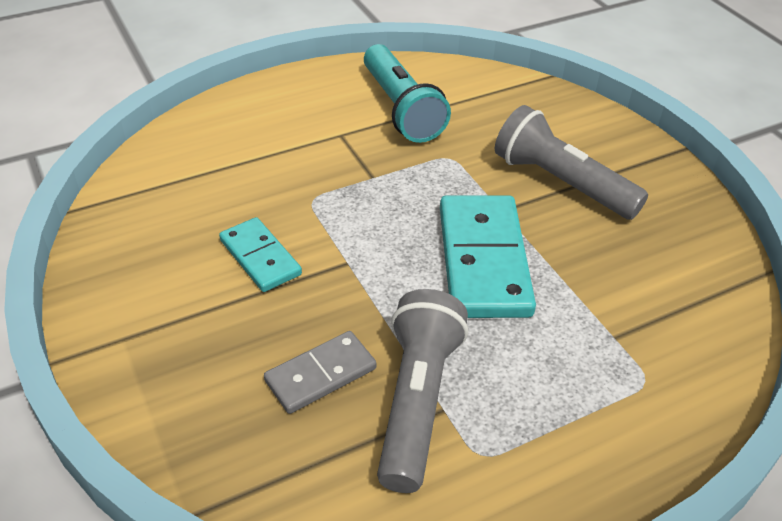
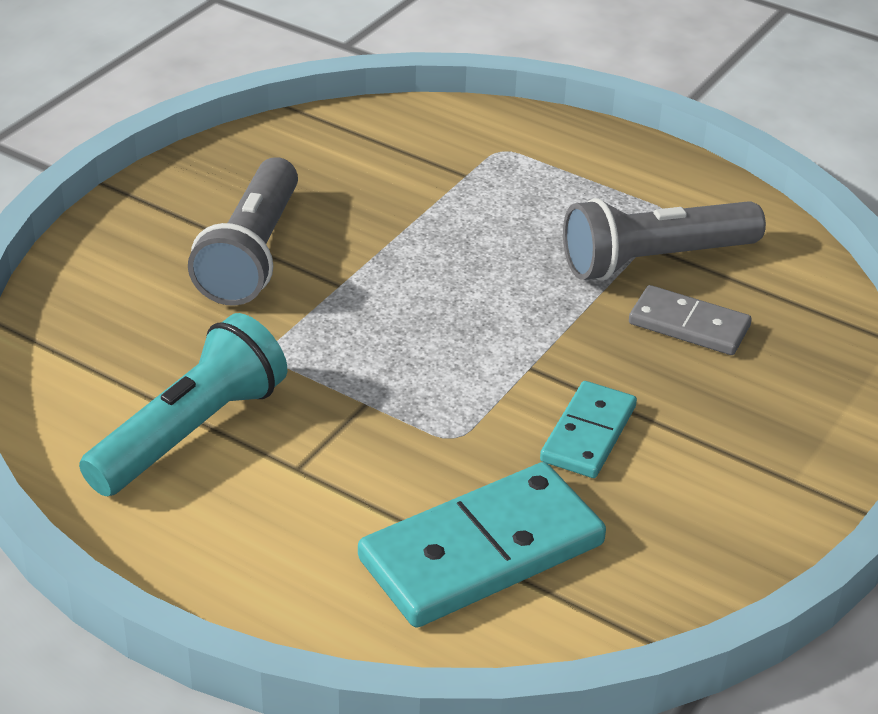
camera: 120 degrees left, 5 degrees down
turquoise domino [440,195,536,318] -> turquoise domino moved to [358,462,606,628]

